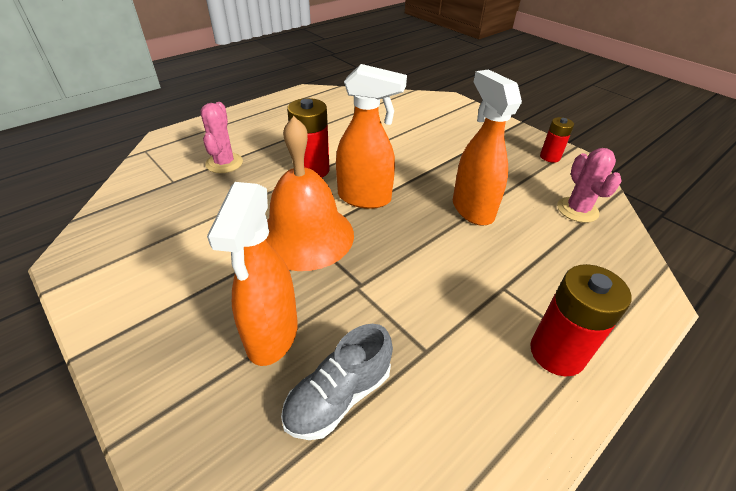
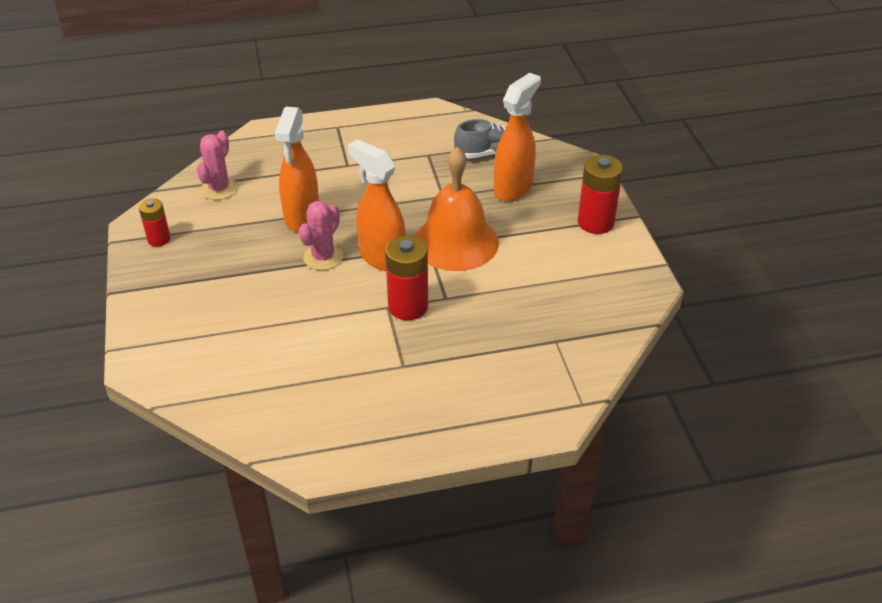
camera: 150 degrees left, 0 degrees up
pink cactus [201,102,243,173] -> pink cactus moved to [299,201,343,270]
red battery [530,264,631,376] -> red battery moved to [577,155,623,234]

